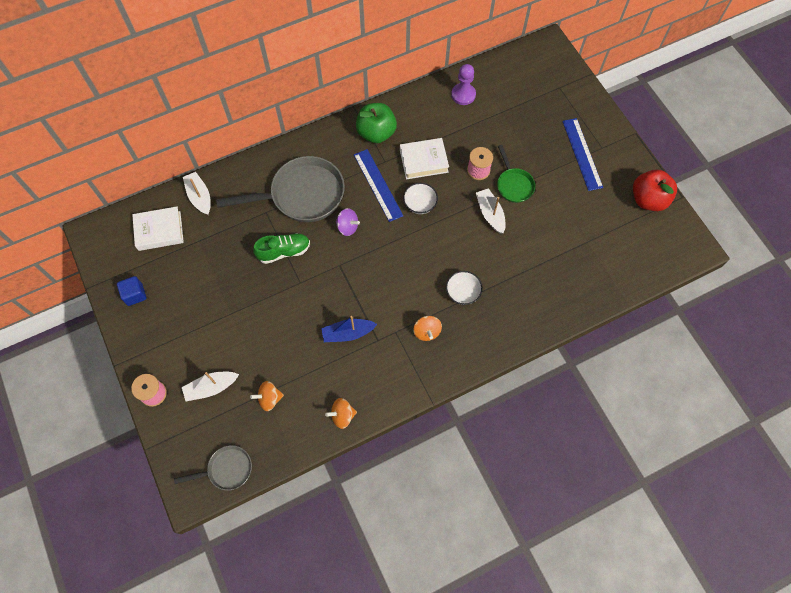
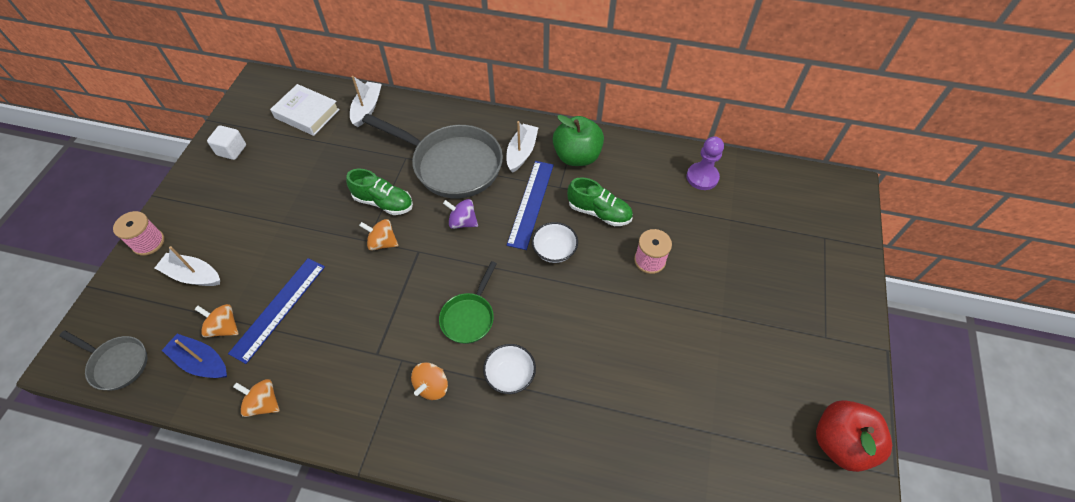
camera: 40 degrees right, 10 degrees down
blue cube [117,276,146,306] -> white cube [207,125,246,160]
blue boat [321,316,377,342] -> blue boat moved to [162,334,227,378]
purple spinning top [336,208,360,236] -> purple spinning top turned 135 degrees clockwise [443,199,478,229]
white book [400,138,449,179] -> green shoe [567,177,633,226]
white boat [476,188,506,234] -> white boat moved to [506,121,539,173]
green pan [497,145,535,203] -> green pan moved to [439,261,497,344]
blue ruler [562,118,603,191] -> blue ruler moved to [228,258,325,364]
none -> orange spinning top [359,219,398,250]

